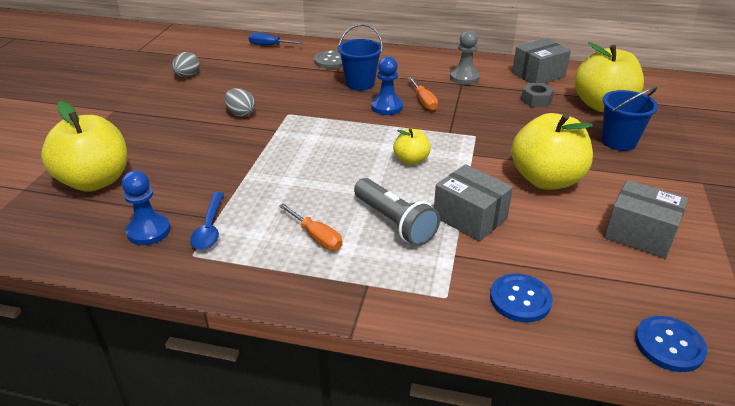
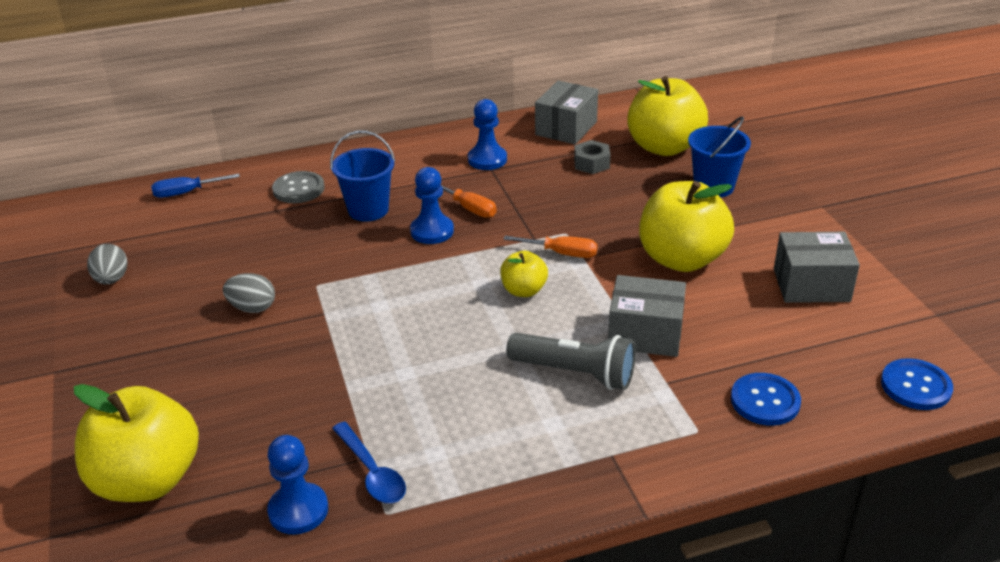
camera: 30 degrees left, 0 degrees up
orange screwdriver [279,203,342,251] -> orange screwdriver moved to [504,236,597,258]
grey pawn [450,30,480,85] -> blue pawn [468,99,507,170]

